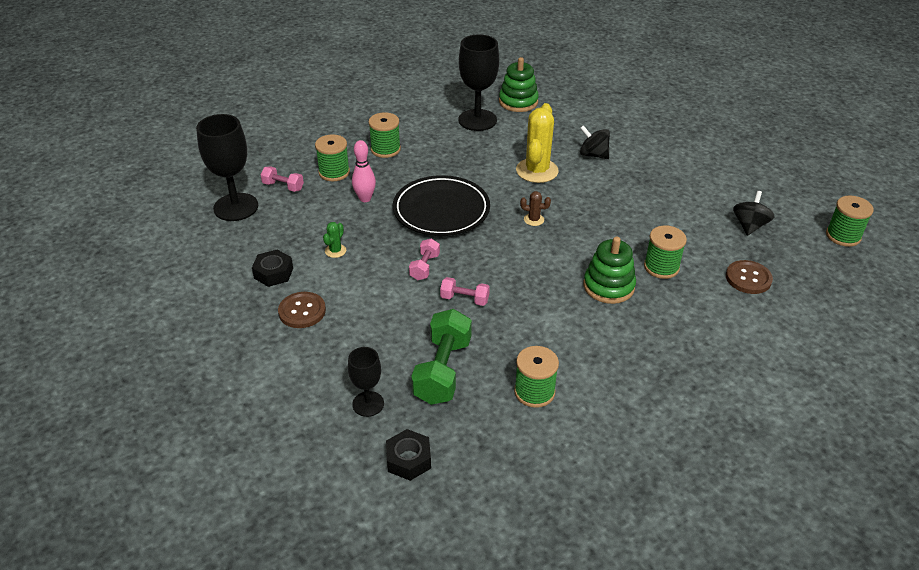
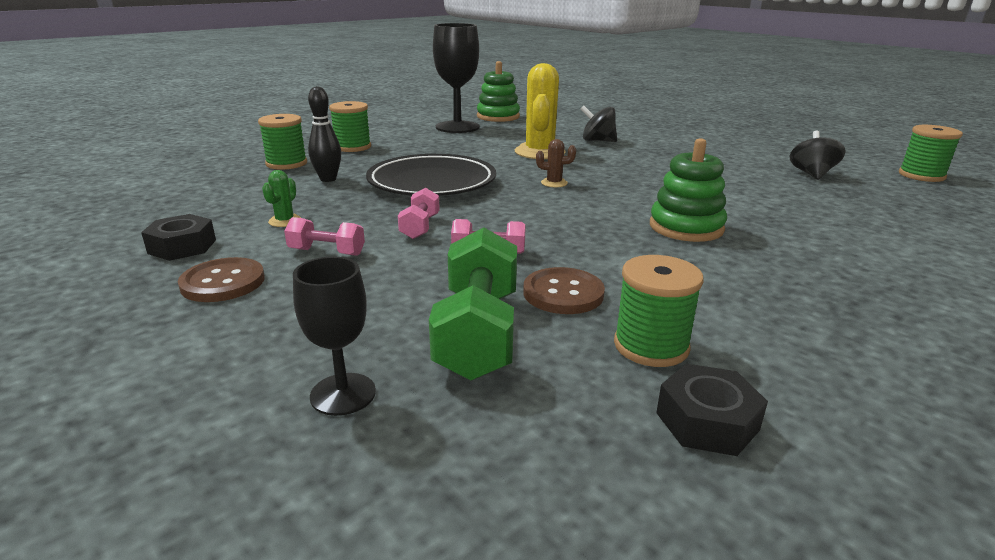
camera: 10 degrees left, 15 degrees down
black goblet [196,114,258,221] -> none
pink dumbbell [261,166,304,192] -> pink dumbbell moved to [284,217,365,256]
pink bowling pin [352,140,376,202] -> black bowling pin [308,86,341,182]
black nut [386,429,431,481] -> black nut moved to [656,364,768,456]
green spool [644,225,687,279] -> none
brown button [726,260,773,294] -> brown button moved to [523,267,605,314]

